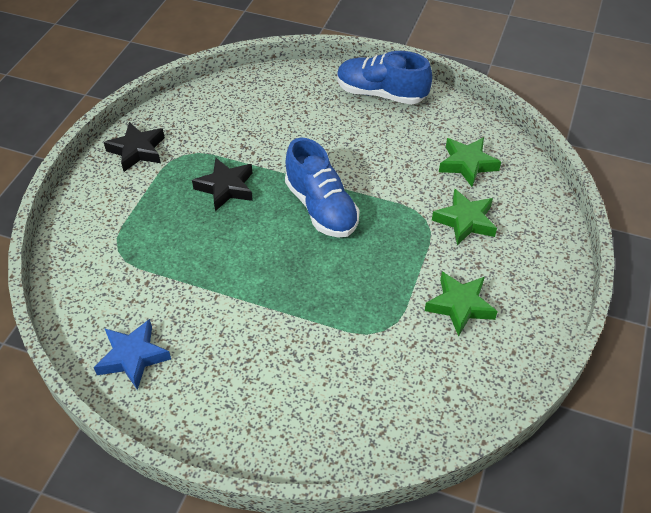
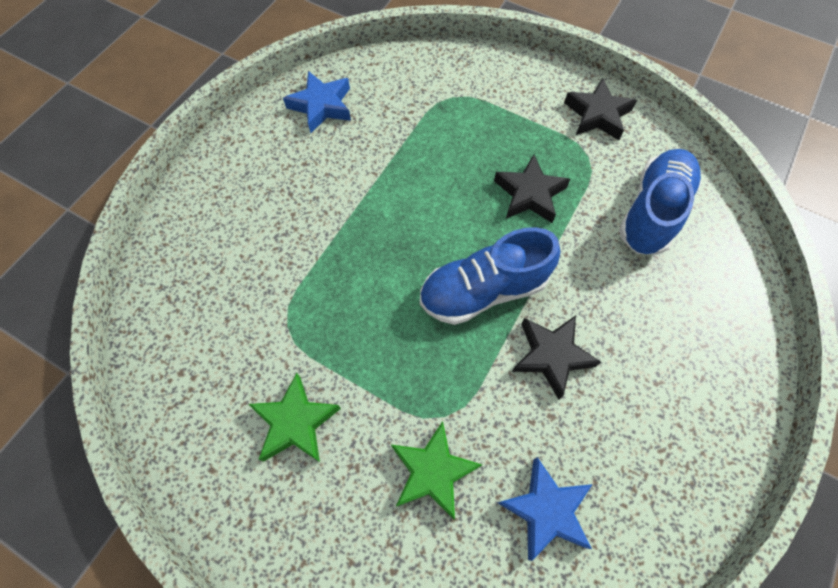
camera: 100 degrees right, 15 degrees up
blue shoe [337,51,432,105] -> blue shoe moved to [619,149,701,255]
green star [439,137,501,187] -> blue star [497,457,593,561]
none -> black star [512,315,601,399]

